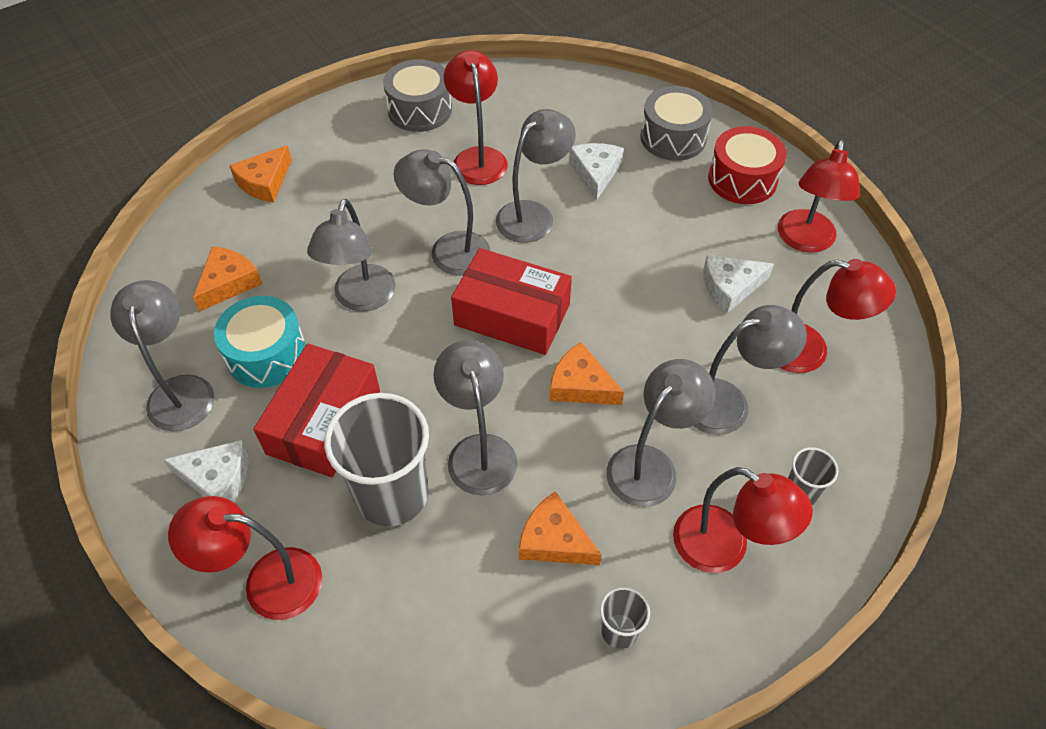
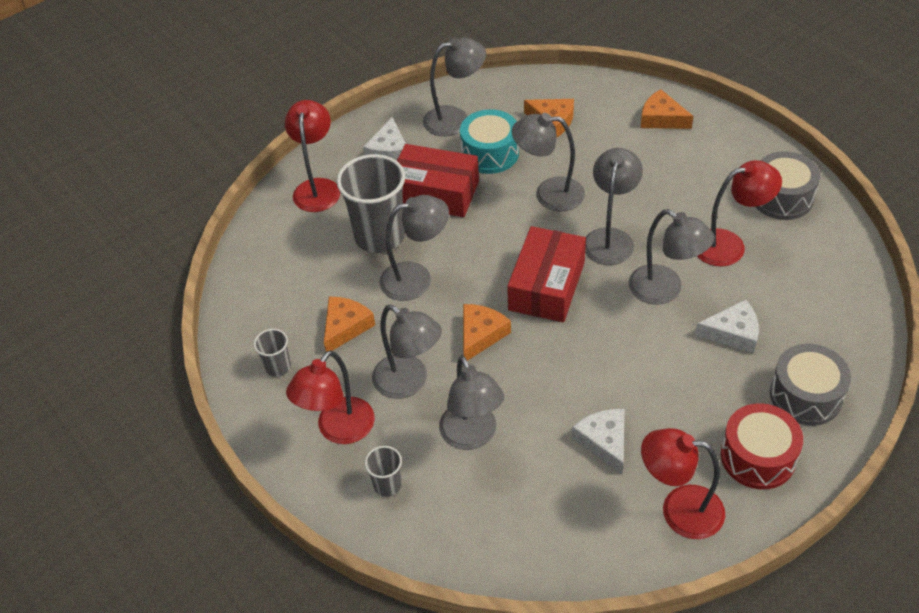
camera: 90 degrees right, 5 degrees down
red lamp [780,259,896,373] -> none

